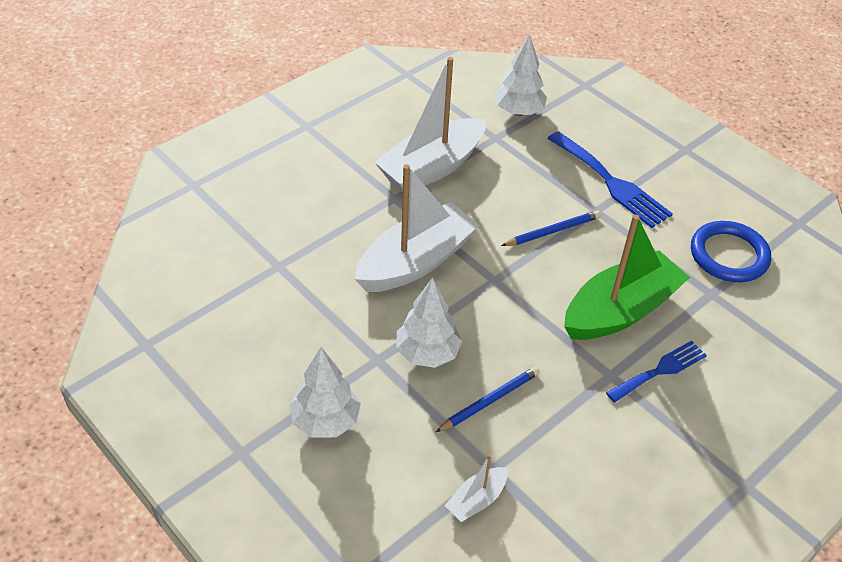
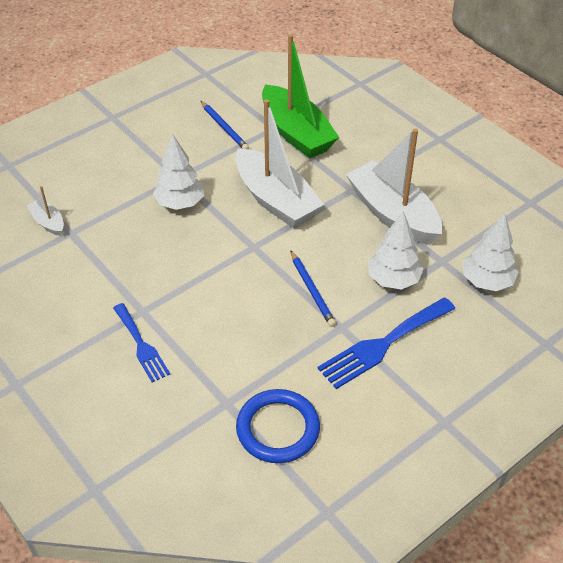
camera: 95 degrees right, 0 degrees up
white tree [290,347,361,438] -> white tree moved to [368,211,423,289]
blue pencil [436,366,540,432] -> blue pencil moved to [201,101,249,149]
green boat [564,214,690,340] -> green boat moved to [262,34,339,159]

